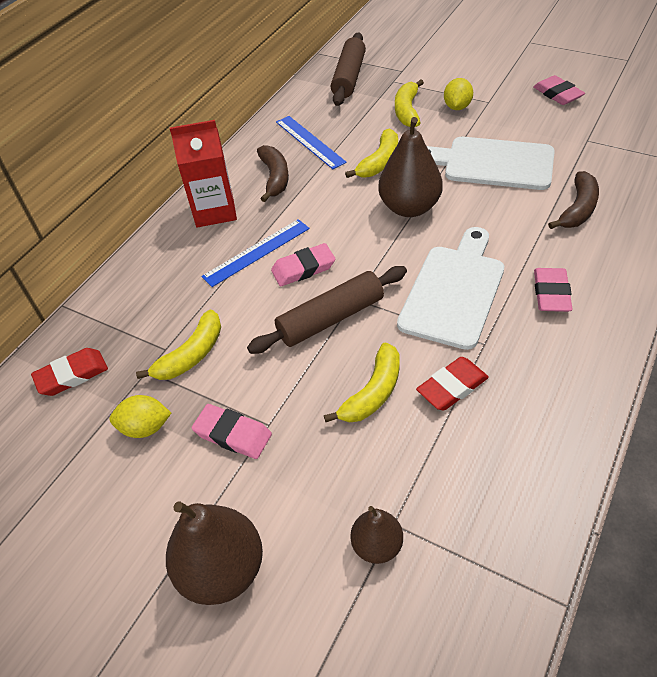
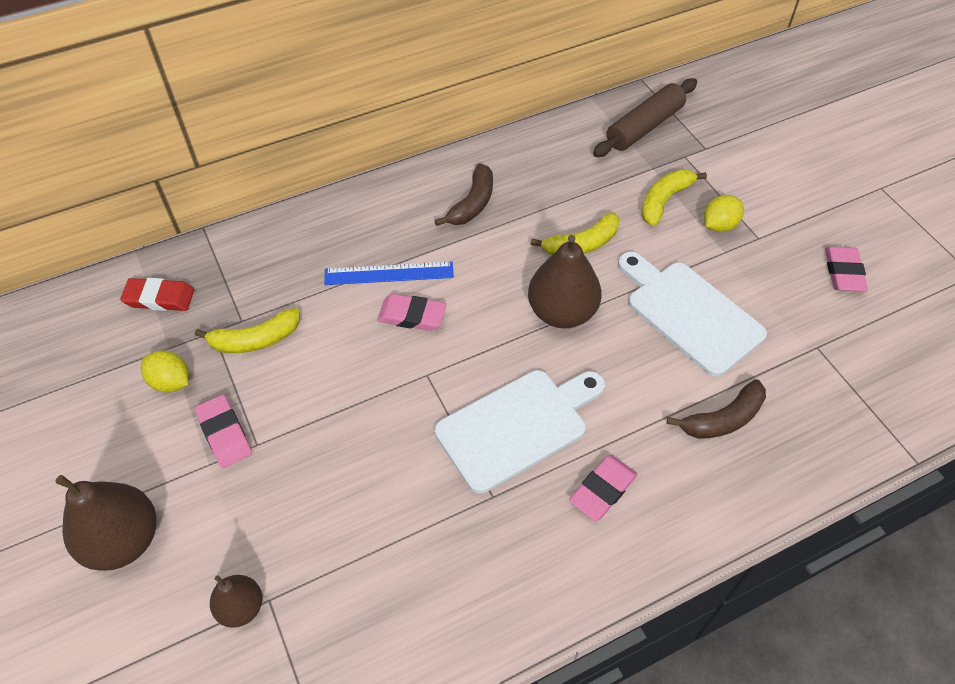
camera: 30 degrees right, 5 degrees up
red carton [170,120,237,227] -> none
brown rolling pin [247,266,407,354] -> none
blue ruler [276,116,347,169] -> none
yellow banana [324,342,399,423] -> none
red eraser [416,357,489,411] -> none

